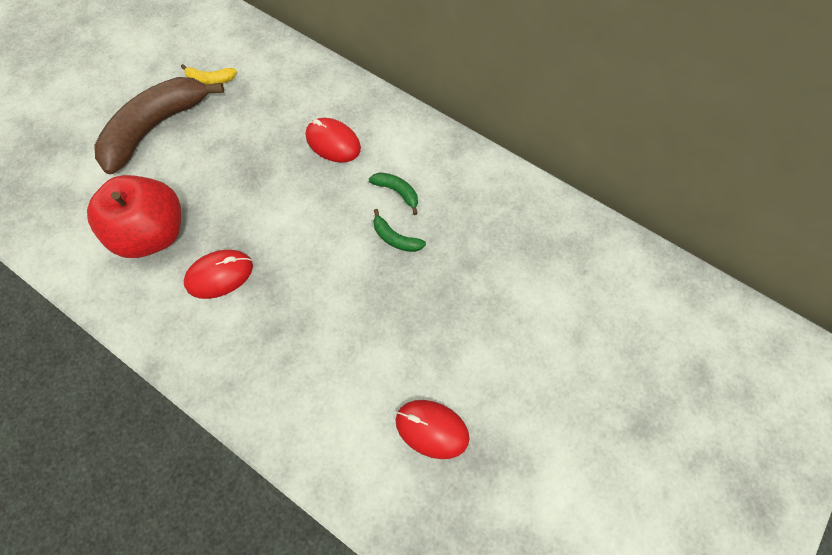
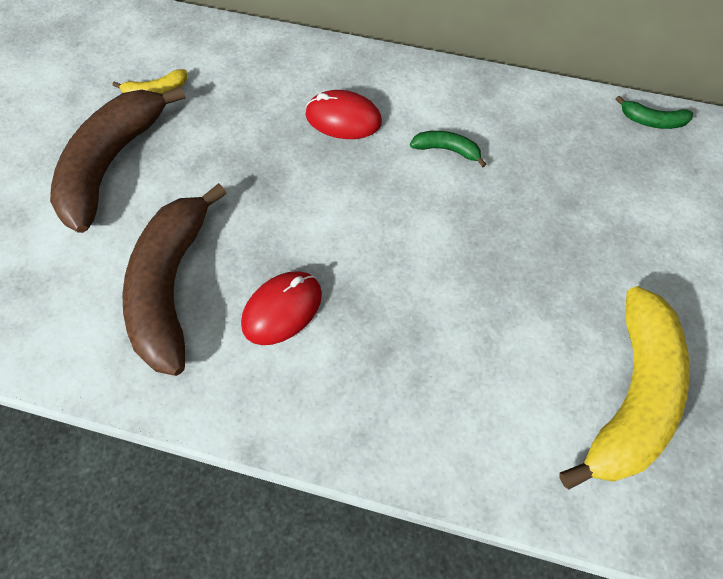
camera: 20 degrees left, 5 degrees down
red apple [87,175,181,258] -> brown banana [122,183,226,376]
green banana [373,209,426,252] -> green banana moved to [616,96,693,129]
red mouse [395,400,470,459] -> yellow banana [560,286,690,490]

